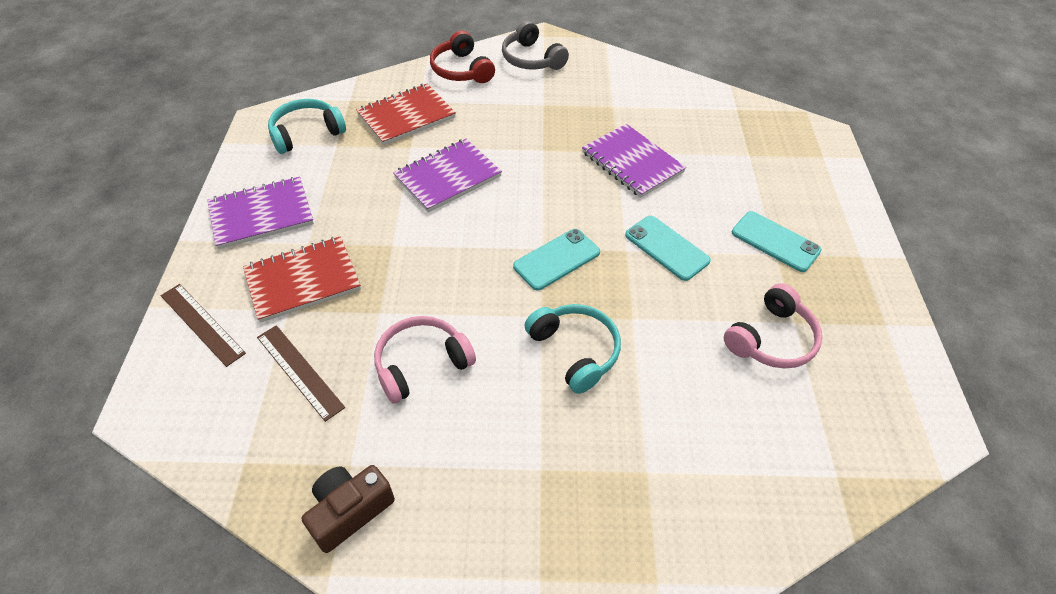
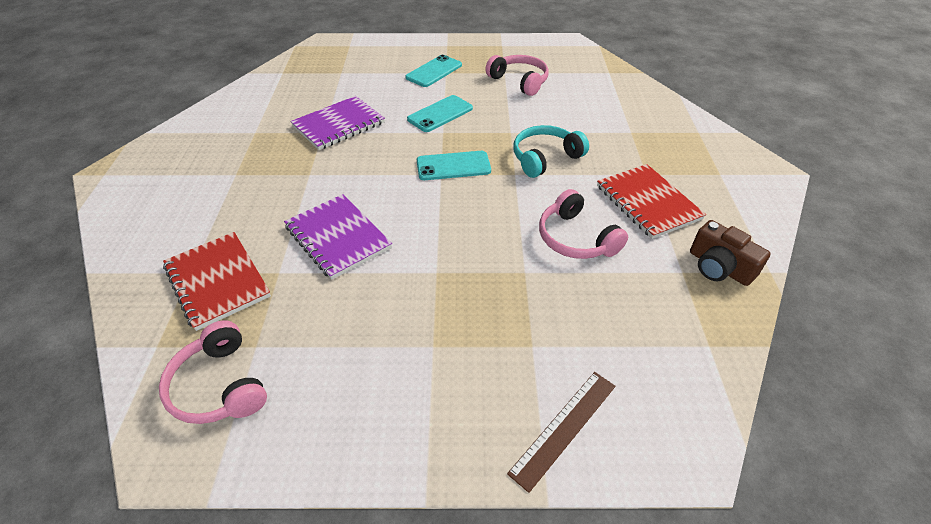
camera: 90 degrees left, 5 degrees down
purple notebook [207,177,314,249] -> none
red notebook [243,236,361,323] -> red notebook moved to [597,164,706,239]
brown ruler [257,325,345,422] -> none
turquoise headphones [268,99,346,154] -> pink headphones [159,320,267,424]
red headphones [430,31,495,83] -> none
grey headphones [502,21,569,70] -> none
turquoise phone [513,229,600,290] -> turquoise phone turned 60 degrees counterclockwise [417,151,491,180]

